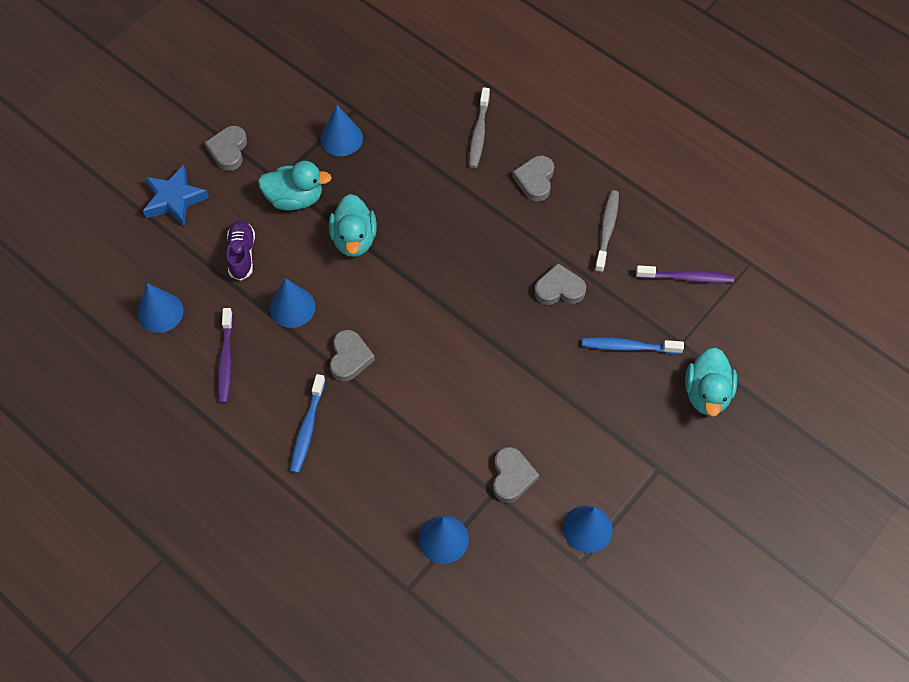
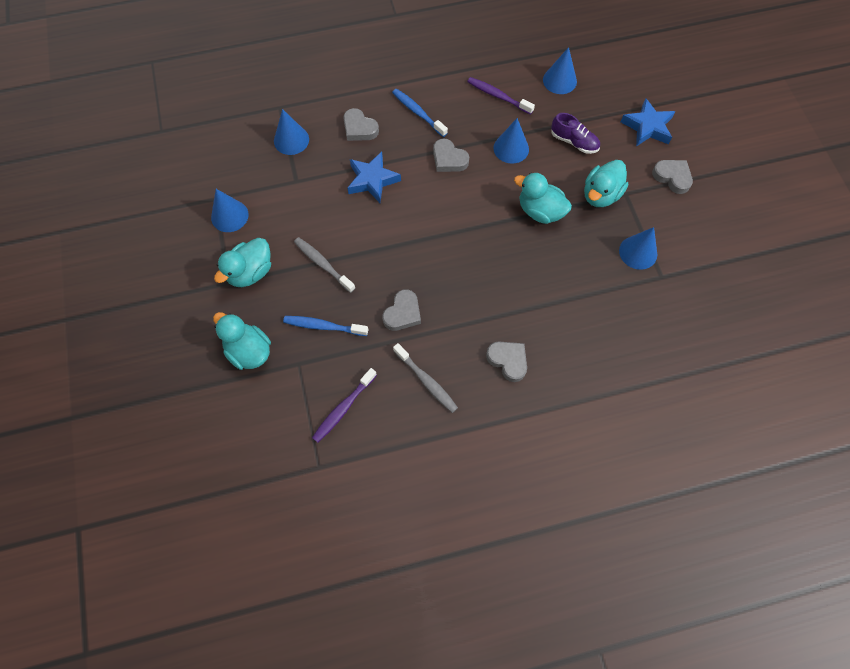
camera: 125 degrees right, 5 degrees up
grey toothbrush [469,87,490,168] -> grey toothbrush moved to [294,237,355,293]
grey heart [493,447,539,503] -> grey heart moved to [343,108,379,141]
blue toothbrush [582,337,684,354] -> blue toothbrush turned 120 degrees counterclockwise [283,316,368,336]
none -> turquoise duck [214,238,271,287]
none -> blue star [347,152,401,203]

